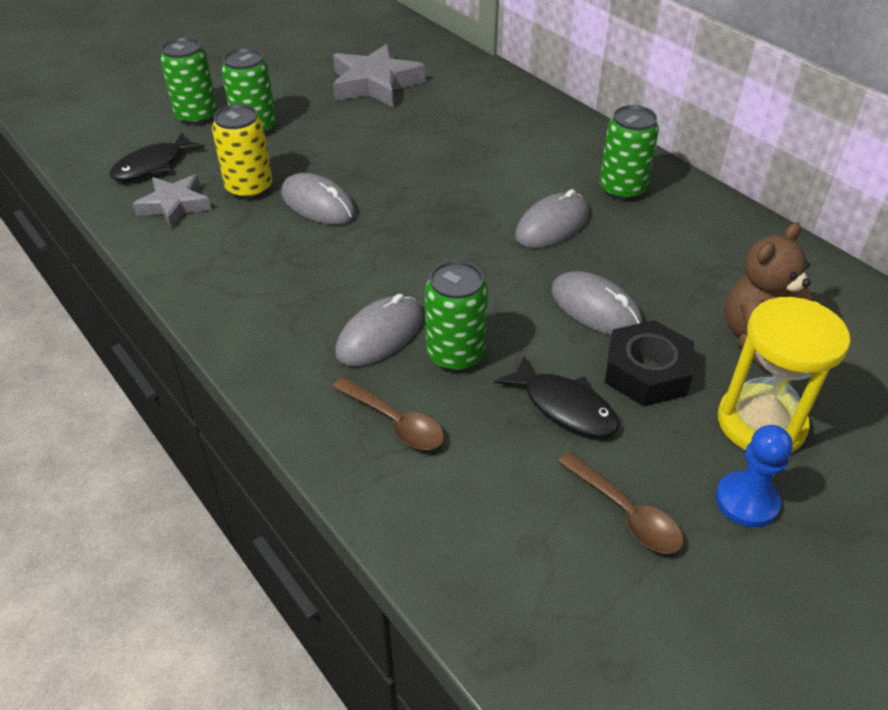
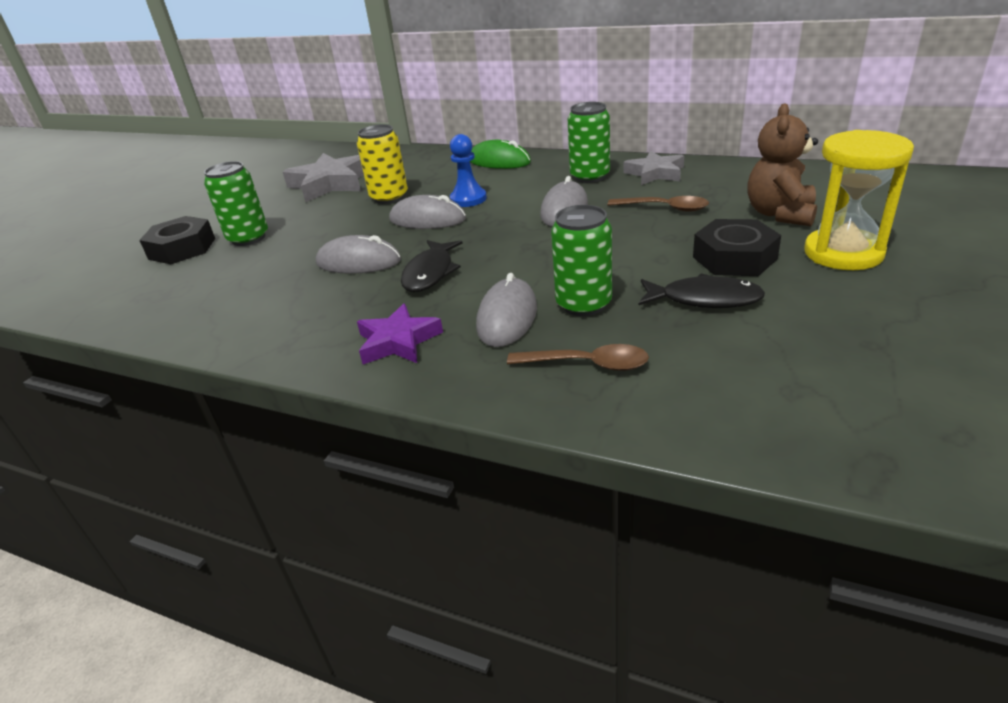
camera: 25 degrees left, 10 degrees down
black fish [109,133,204,181] -> black fish moved to [401,240,462,292]
grey star [133,174,212,229] -> grey star moved to [623,151,684,185]
green can [160,37,217,125] -> black nut [139,216,215,264]
yellow can [212,104,273,199] -> yellow can moved to [357,124,408,204]
grey mouse [551,271,642,335] -> grey mouse moved to [389,195,466,229]
brown spoon [558,452,684,554] -> brown spoon moved to [608,196,709,212]
blue pawn [715,425,793,528] -> blue pawn moved to [450,134,487,207]
none -> purple star [357,303,443,364]
none -> green mouse [470,140,531,169]

